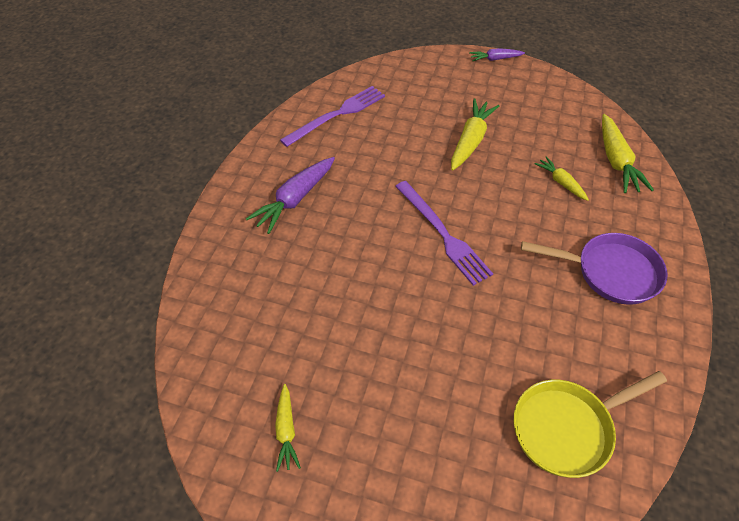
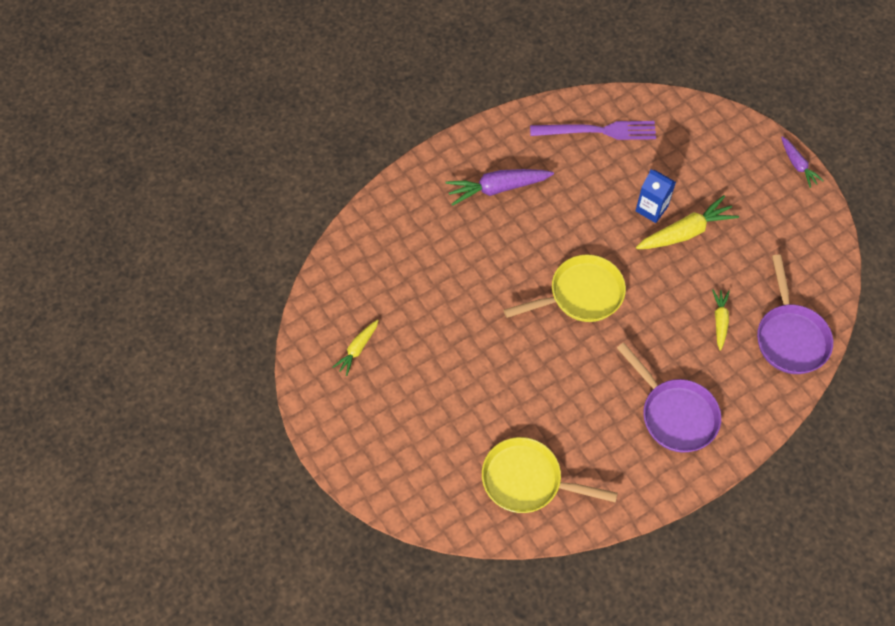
camera: 40 degrees right, 10 degrees up
purple fork [395,181,493,286] -> yellow pan [504,254,626,322]
purple carrot [469,48,525,61] -> purple carrot turned 150 degrees counterclockwise [781,136,824,188]
yellow carrot [602,114,654,193] -> purple pan [757,255,833,374]
none -> blue carton [636,169,676,223]

